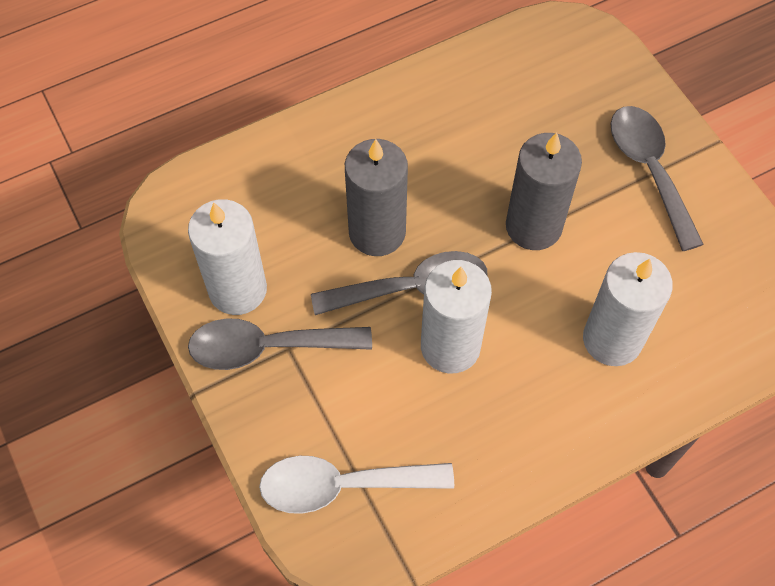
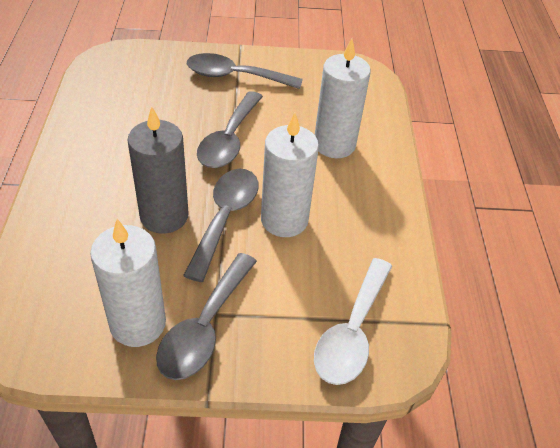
camera: 65 degrees left, 15 degrees down
grey candle [506,132,582,250] -> grey spoon [197,91,263,168]

